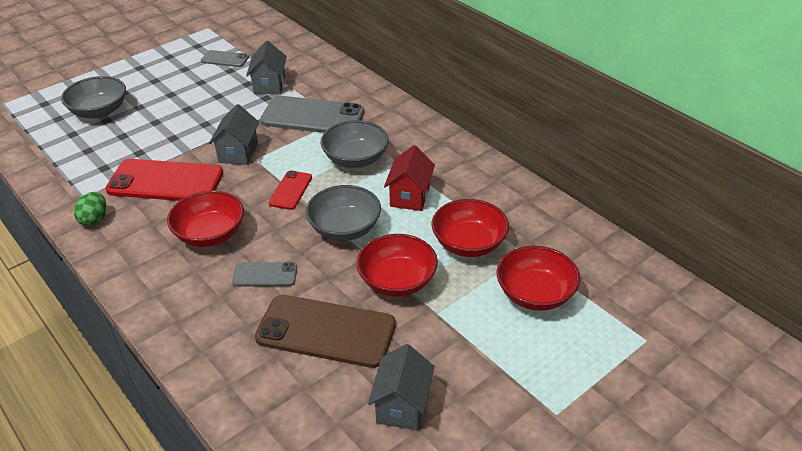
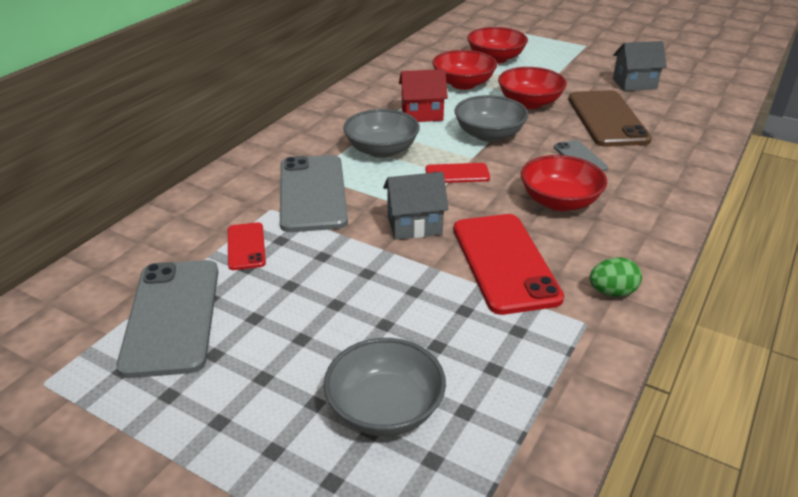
camera: 110 degrees left, 5 degrees down
grey phone [201,50,249,67] -> grey phone [116,260,218,378], size x1.98
grey house [246,41,287,94] -> red phone [228,222,266,270]

